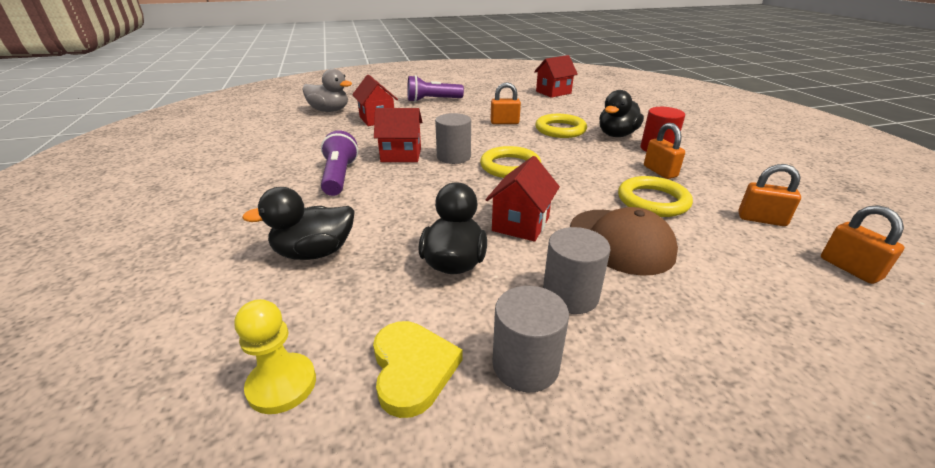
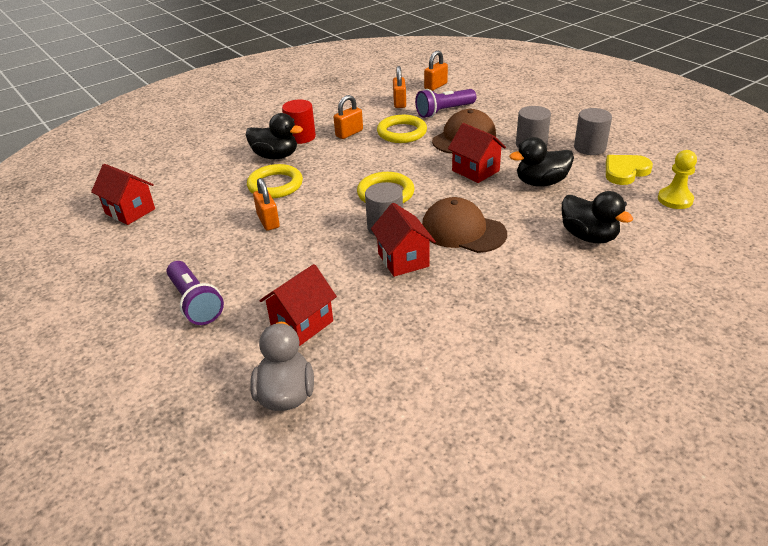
camera: 110 degrees left, 5 degrees up
purple flashlight [321,130,358,196] -> purple flashlight moved to [415,89,476,118]
red house [486,156,560,242] -> red house turned 45 degrees clockwise [448,123,506,183]
none -> brown cap [422,197,507,253]

